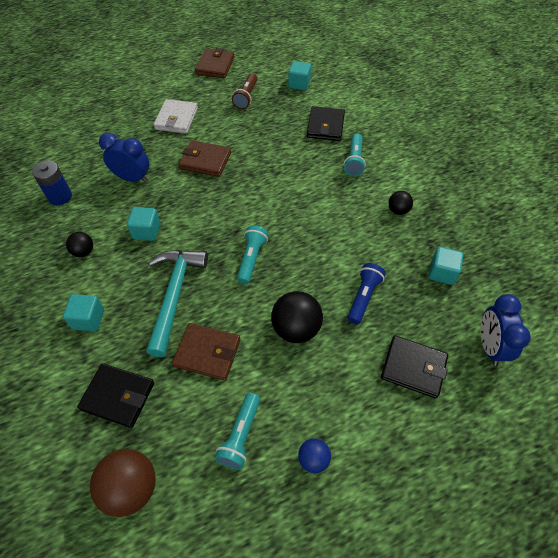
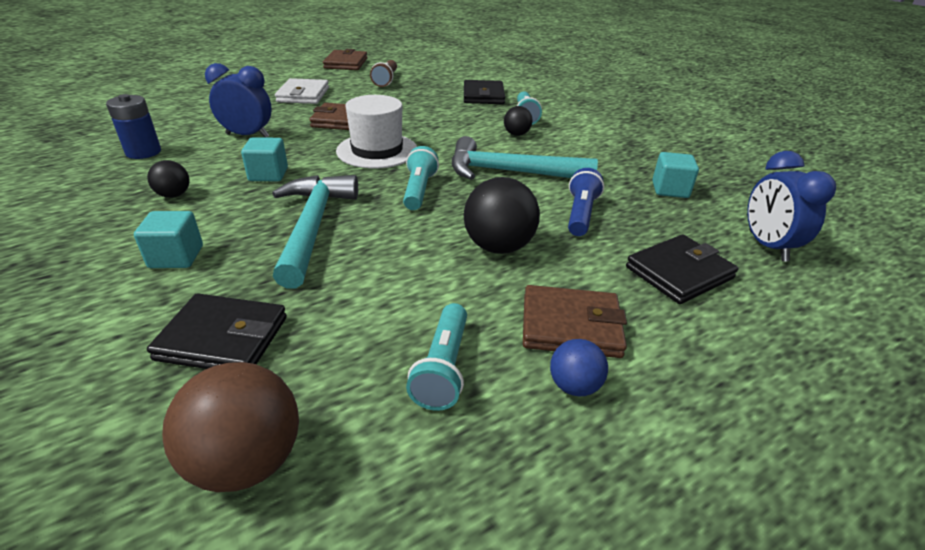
camera: 10 degrees left, 20 degrees down
brown wallet [172,323,240,380] -> brown wallet moved to [523,285,627,358]
turquoise cube [288,61,311,91] -> none
black wallet [381,335,448,398] -> black wallet turned 45 degrees counterclockwise [626,234,738,304]
black ball [388,191,413,215] -> black ball moved to [504,106,532,136]
none -> white hat [336,95,417,168]
none -> turquoise hammer [452,136,598,180]

